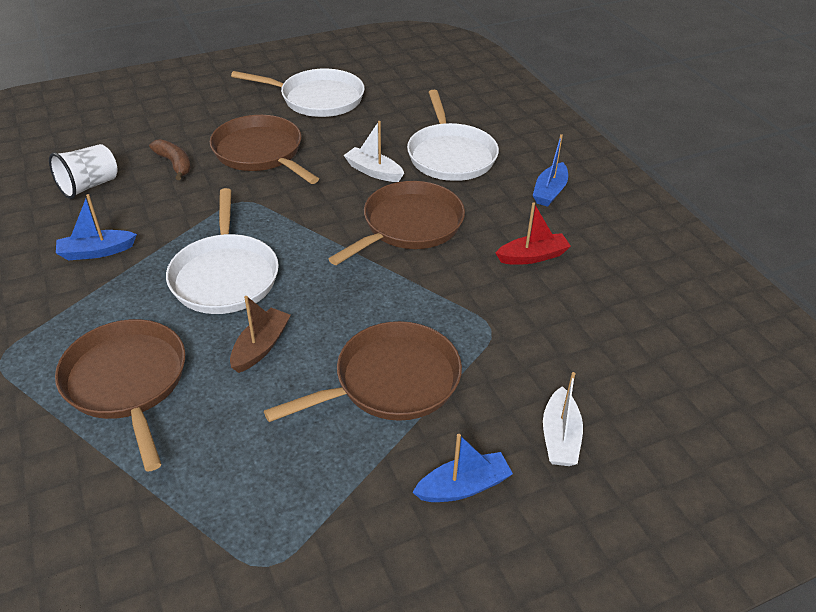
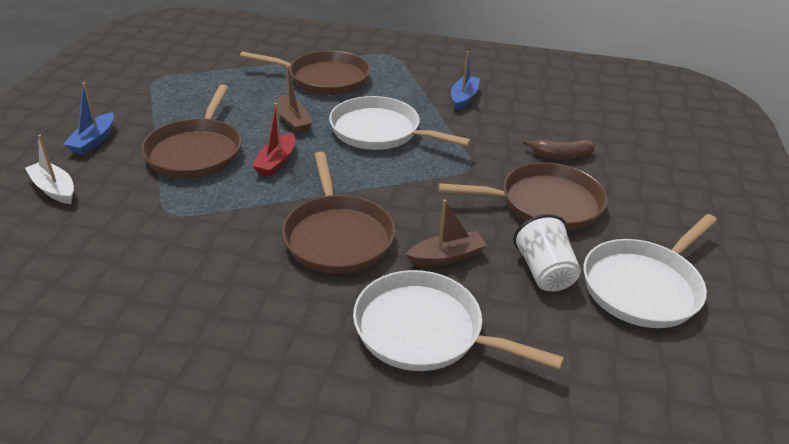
camera: 125 degrees right, 5 degrees down
white cup [49,144,118,199] -> white cup moved to [513,214,581,291]
white boat [344,121,404,182] -> brown boat [406,200,487,266]
red boat [496,202,571,265] -> red boat moved to [252,103,295,177]
blue boat [532,134,568,207] -> none

